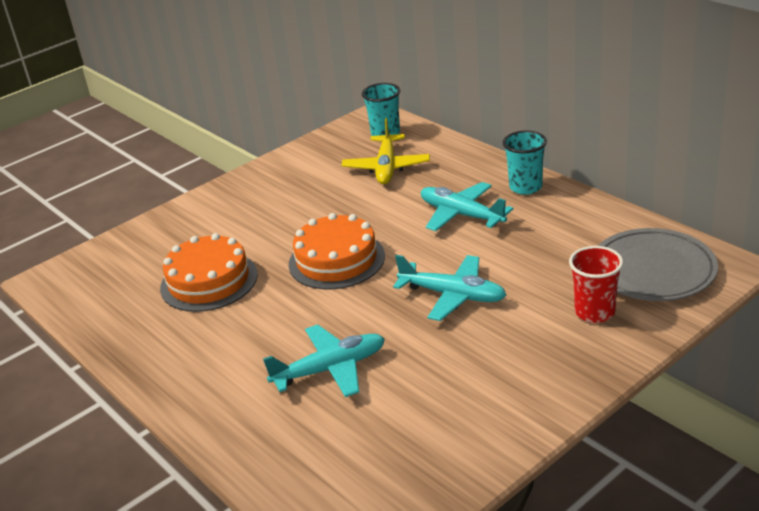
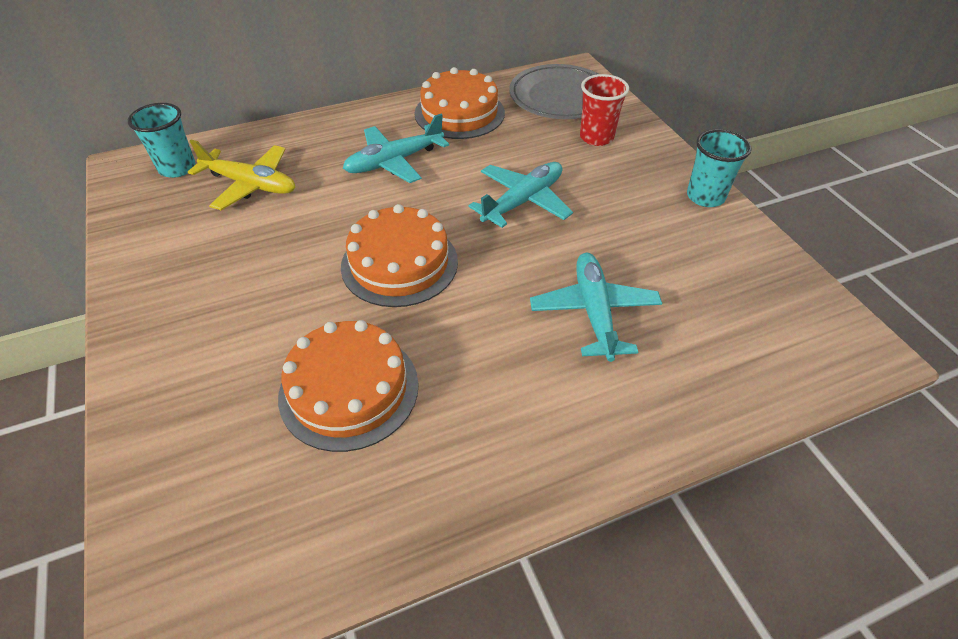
camera: 75 degrees left, 15 degrees up
turquoise cup [503,130,547,195] -> turquoise cup moved to [687,129,751,207]
none -> orange cake [414,67,505,139]

